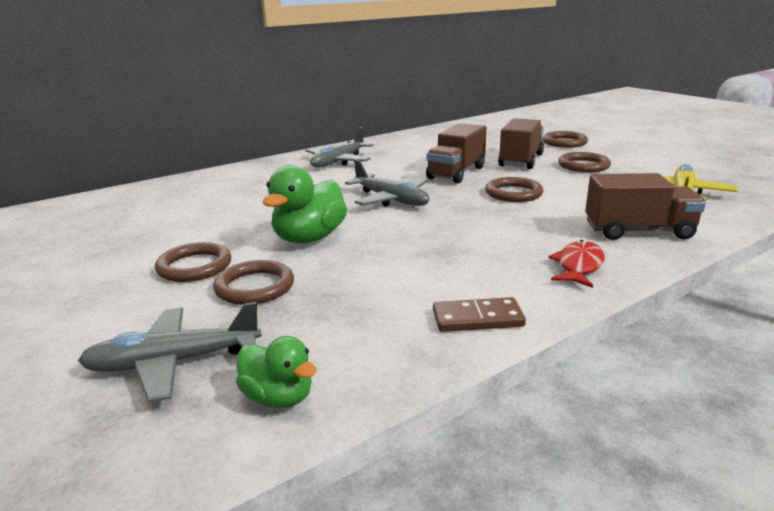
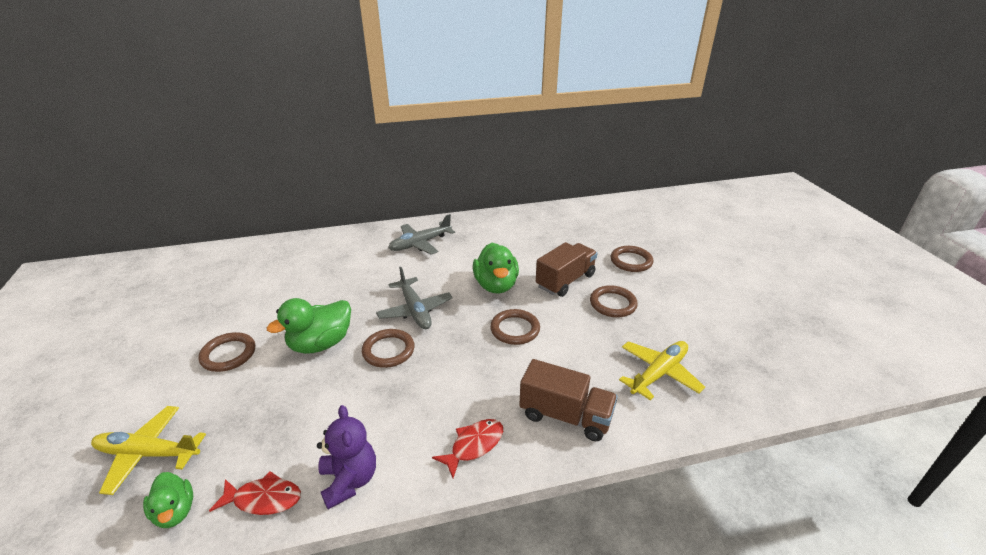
camera: 20 degrees right, 10 degrees up
grey plane [78,302,262,403] -> yellow plane [91,406,206,495]
brown ring [213,260,294,305] -> brown ring moved to [362,329,415,368]
brown truck [426,123,487,183] -> green duck [473,243,519,293]
brown domino [433,297,526,332] -> purple teddy bear [317,405,376,509]
none -> red fish [209,471,301,515]

